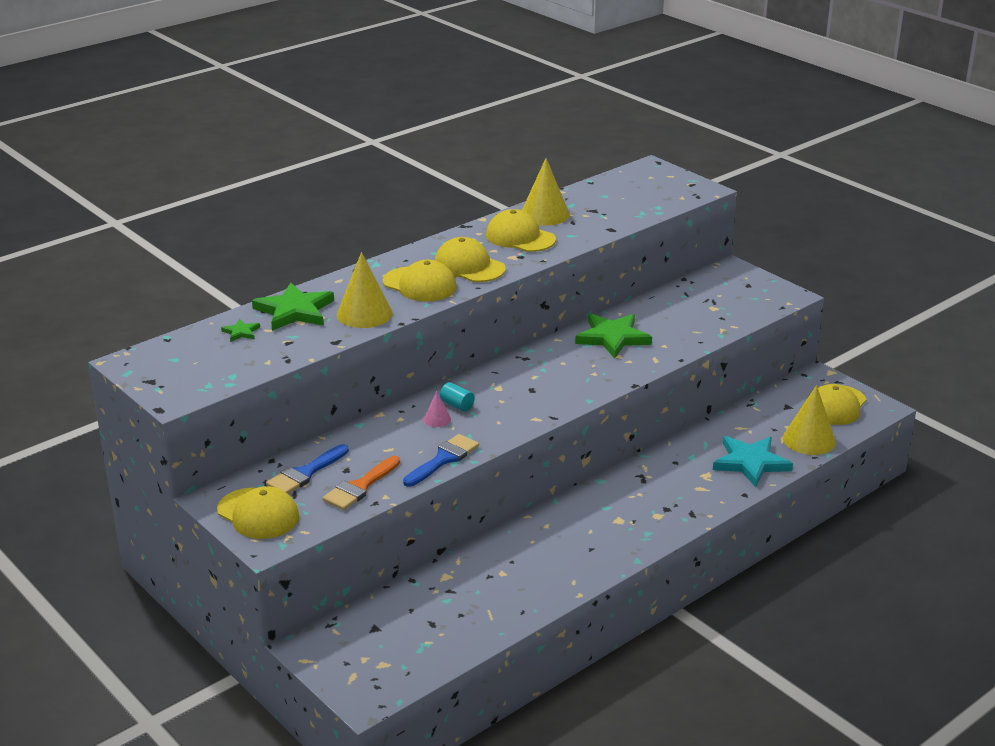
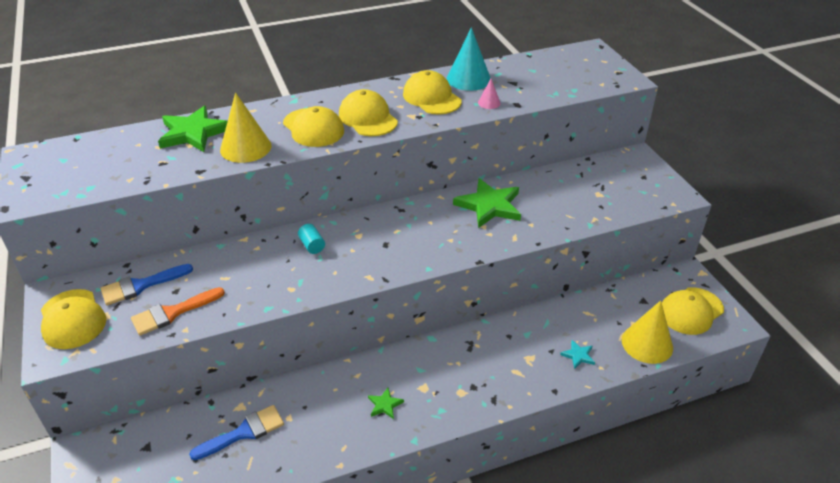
camera: 20 degrees right, 10 degrees up
green star [221,319,260,342] -> green star moved to [368,388,404,419]
blue brush [403,434,479,487] -> blue brush moved to [189,405,284,460]
pink cone [424,391,451,427] -> pink cone moved to [478,79,501,109]
yellow cone [522,158,570,225] -> turquoise cone [447,27,491,91]
turquoise star [713,436,793,487] -> turquoise star [560,340,595,369], size x0.46

